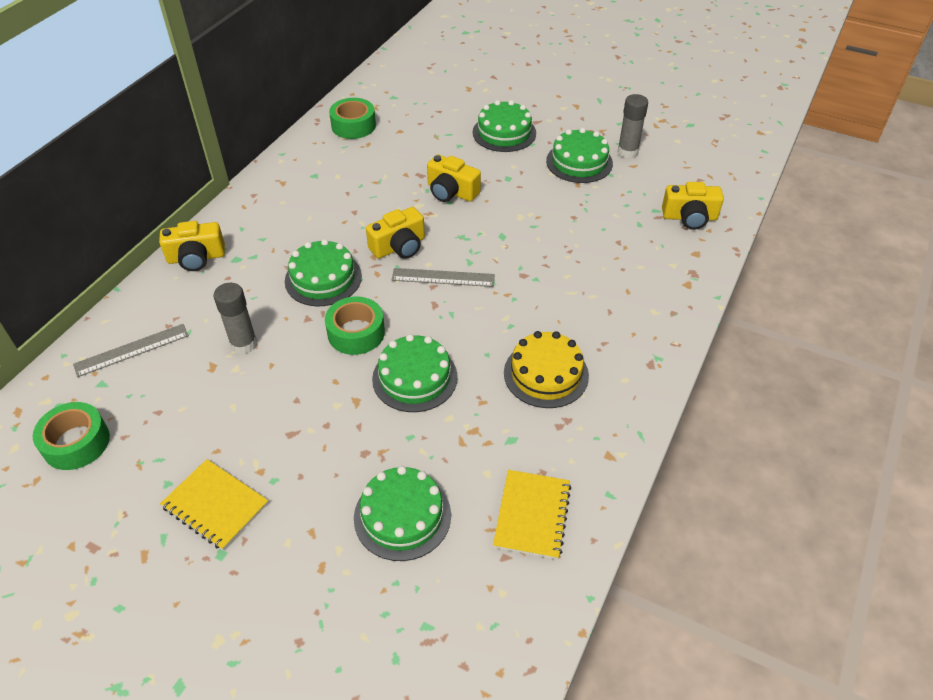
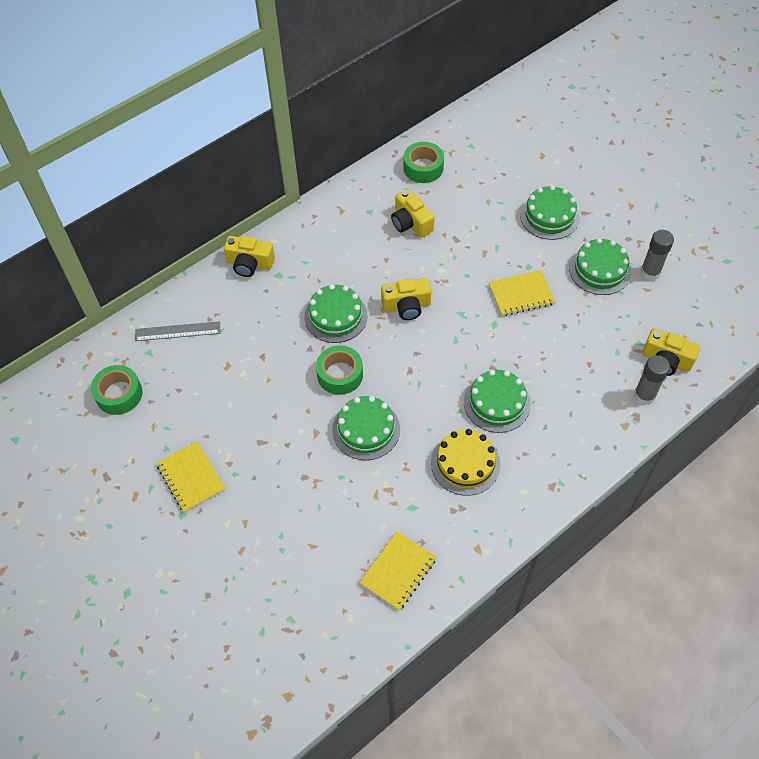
camera: 25 degrees right, 10 degrees up
grey glue stick [213,283,257,354] -> grey glue stick moved to [634,355,670,405]
green cake [354,466,451,561] -> green cake moved to [464,370,531,433]
grey ruler [392,268,495,287] -> none
yellow camera [427,154,481,202] -> yellow camera moved to [391,189,434,238]
none -> yellow notebook [489,270,555,316]

